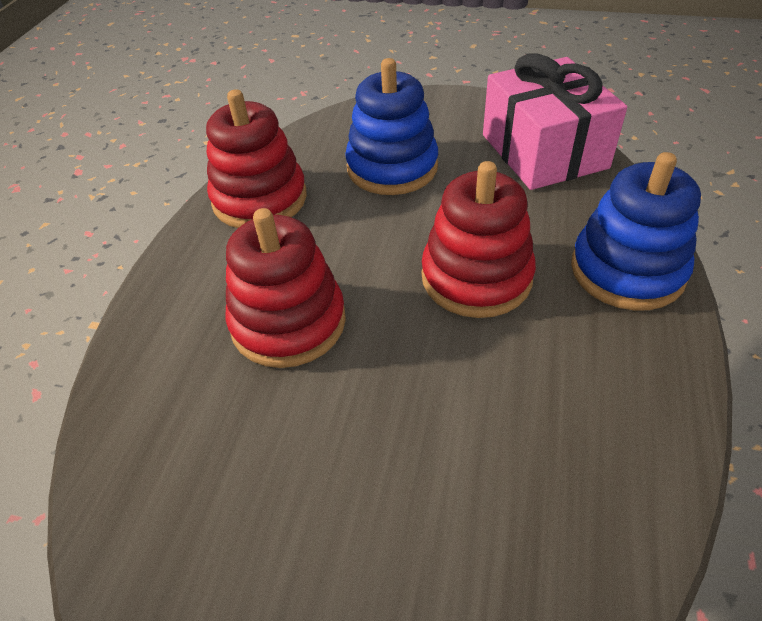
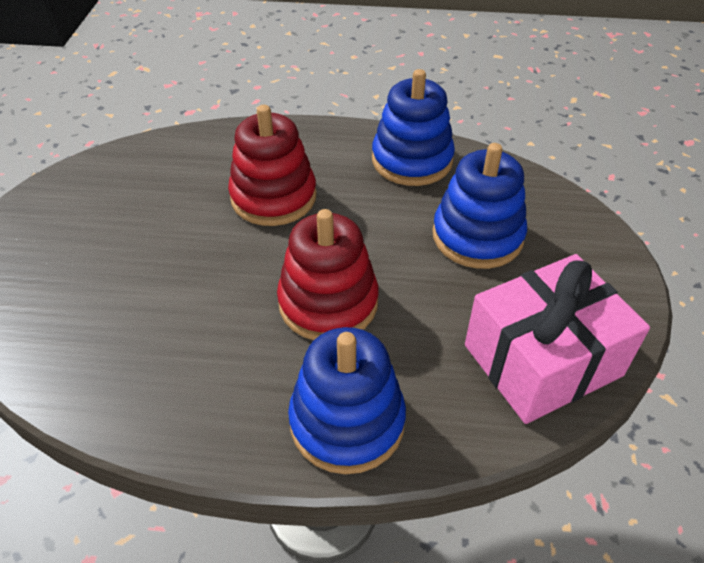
camera: 80 degrees right, 0 degrees up
red stacking toy [206,89,307,228] -> blue stacking toy [372,69,455,186]

